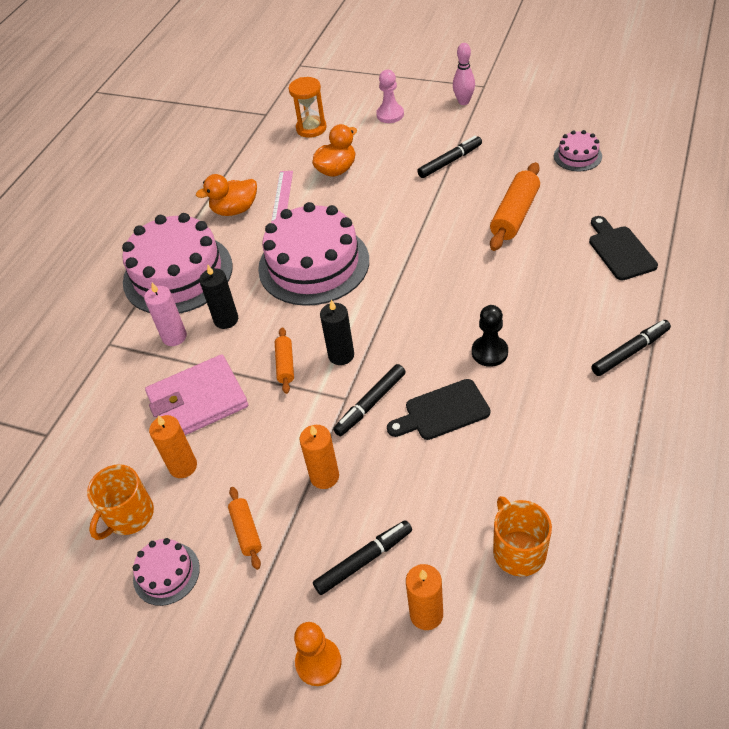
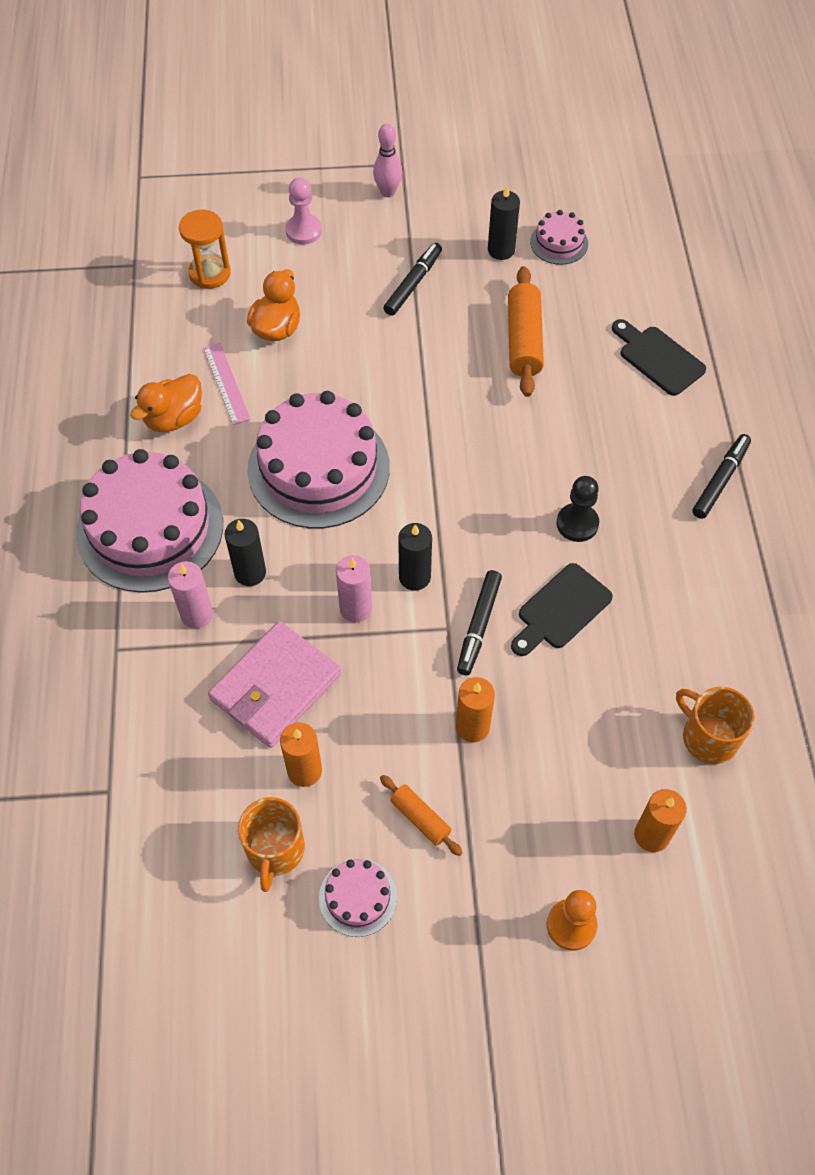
camera: 30 degrees left, 10 degrees up
orange rolling pin [275,327,294,394] -> pink candle [336,555,372,622]
black marker [313,520,412,595] -> none
none -> black candle [488,186,520,260]

